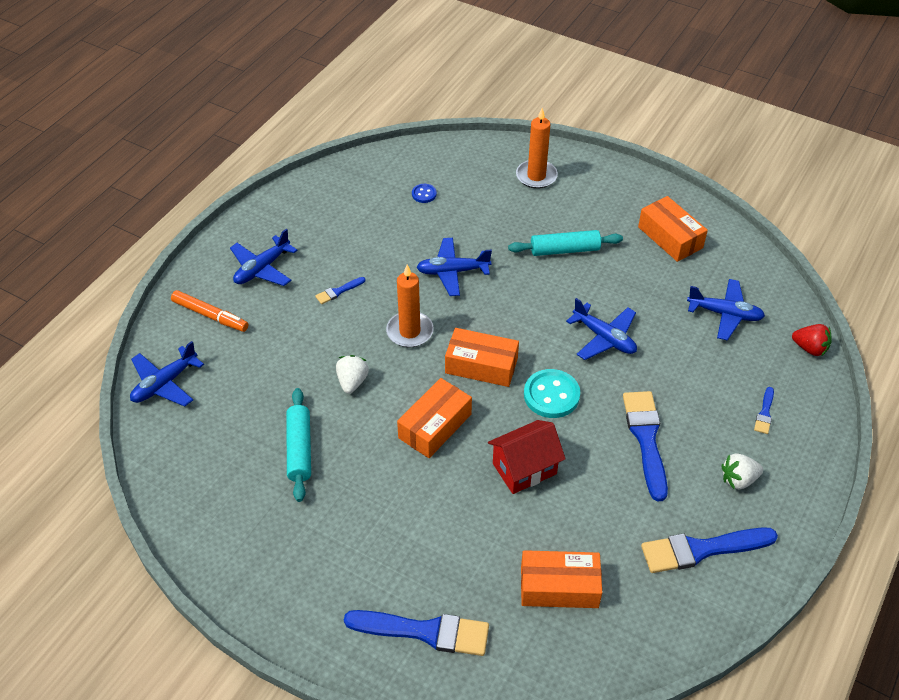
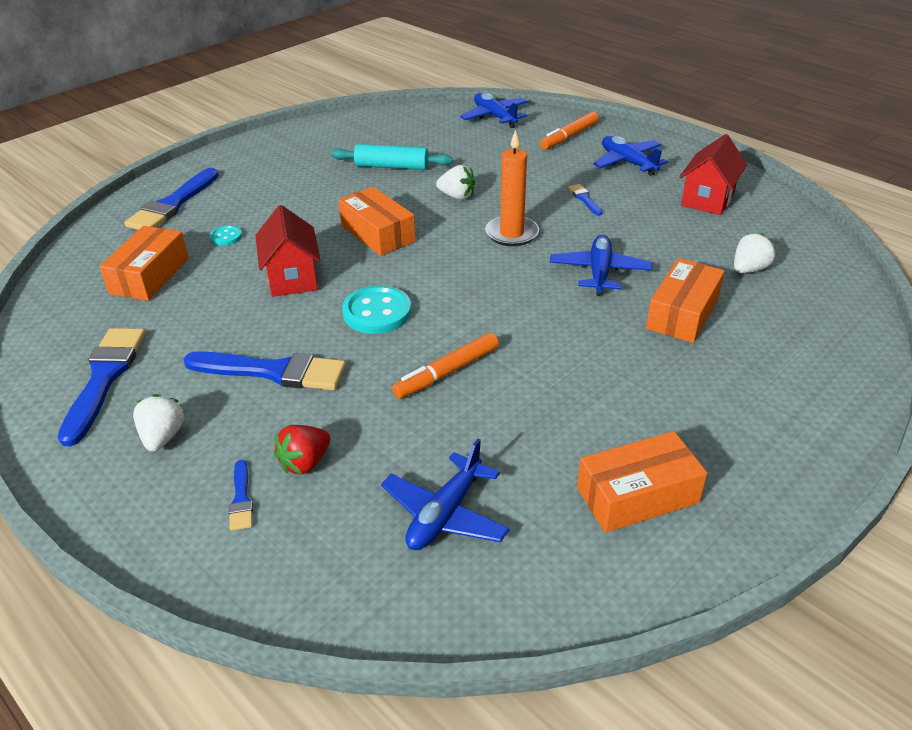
camera: 105 degrees right, 10 degrees down
blue button [412,184,437,203] -> white strawberry [734,233,777,273]
orange box [445,328,519,387] -> orange box moved to [646,258,725,343]
turquoise rolling pin [508,230,623,256] -> none
orange candle [516,108,558,189] -> none
blue plane [566,298,637,360] -> orange marker [392,333,499,399]
blue brush [754,387,774,434] -> blue brush turned 135 degrees counterclockwise [229,460,253,531]
red strawberry [792,324,832,356] -> red strawberry moved to [274,425,330,474]
none -> turquoise button [210,225,242,246]
none -> red house [679,134,747,215]

